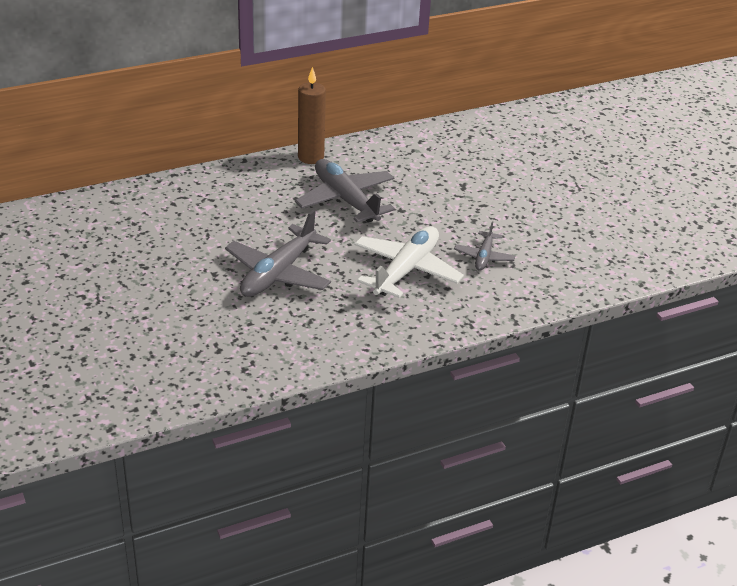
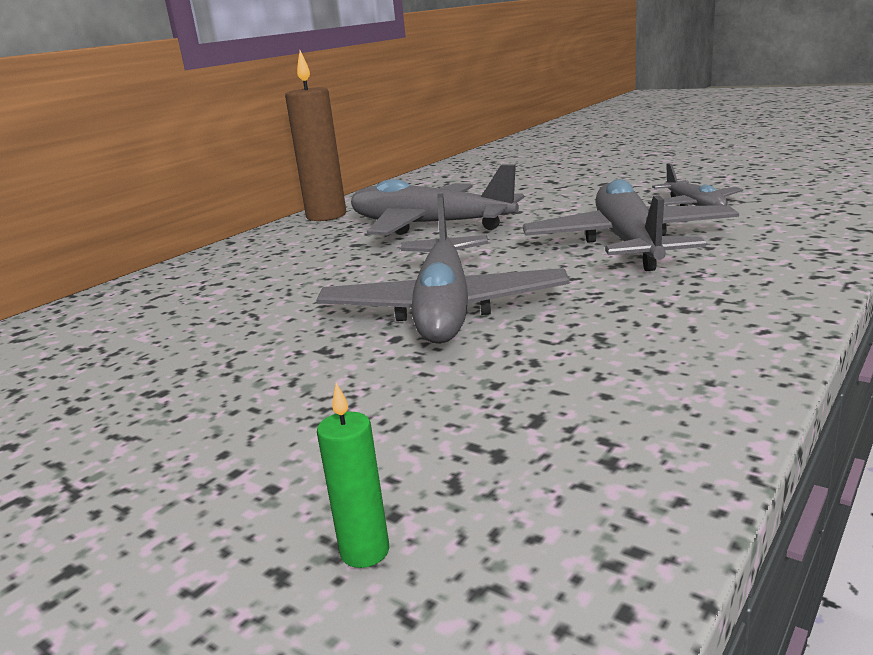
camera: 25 degrees left, 15 degrees down
white plane [354,226,464,298] -> grey plane [523,179,739,271]
none -> green candle [317,383,389,568]

